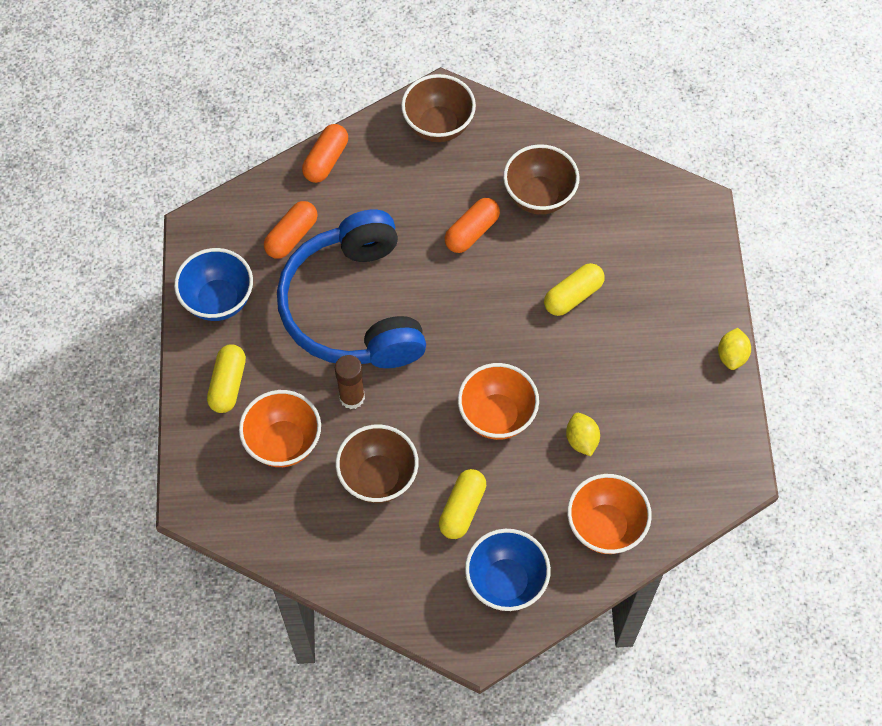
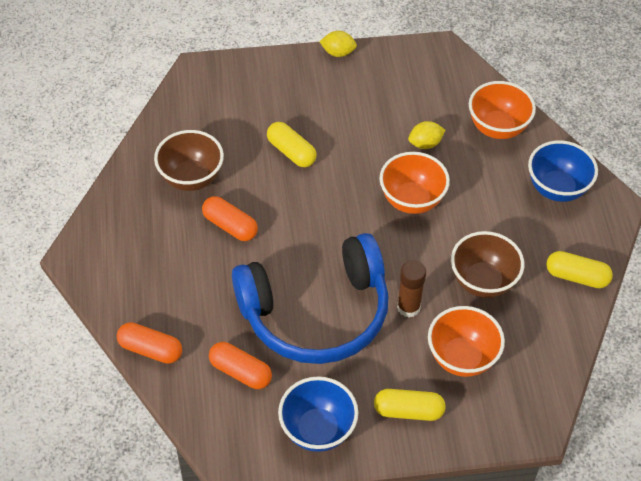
camera: 95 degrees left, 10 degrees down
brown bowl [401,74,476,142] -> none
yellow capsule [439,469,486,539] -> yellow capsule moved to [546,251,613,288]

